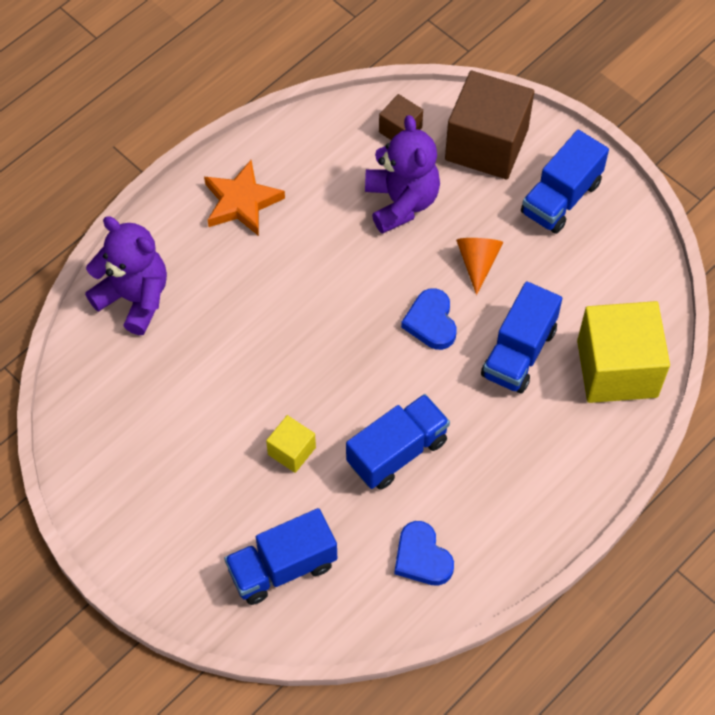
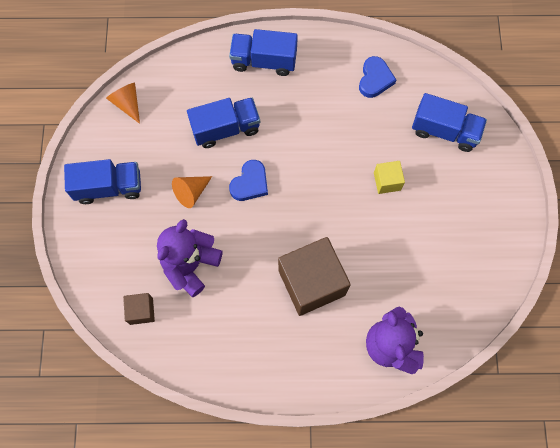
camera: 135 degrees left, 10 degrees up
orange star [204,160,285,236] -> none
blue truck [346,394,450,490] -> blue truck moved to [229,29,298,76]
brown cube [445,71,534,179] -> brown cube moved to [278,237,351,316]
yellow cube [577,301,670,403] -> none
none -> orange cone [106,83,140,124]

